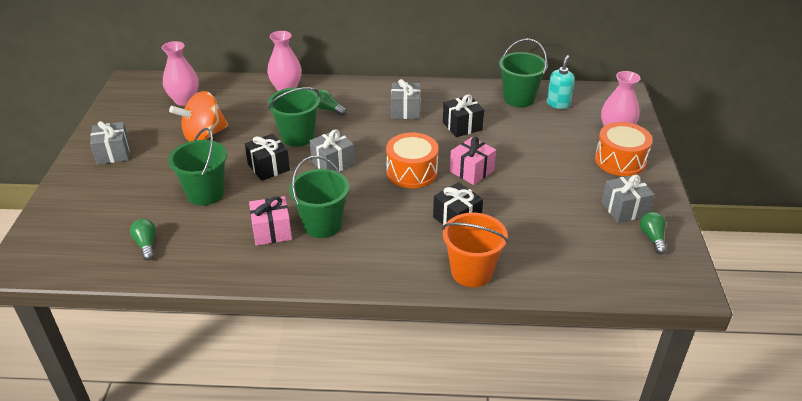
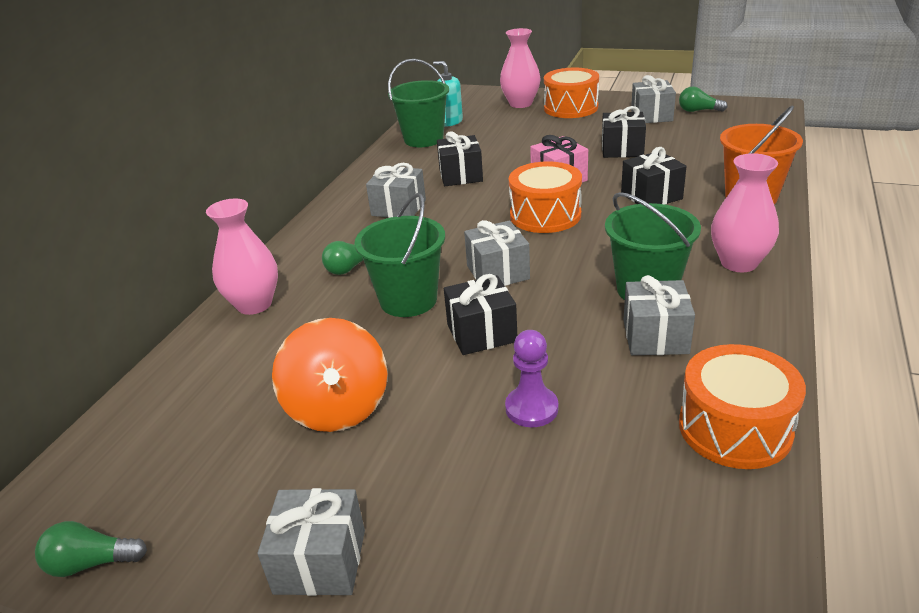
camera: 70 degrees left, 5 degrees down
green light bulb [130,219,156,261] -> green light bulb moved to [35,521,147,577]
pink vase [162,41,199,106] -> pink vase moved to [711,153,779,272]
green bucket [168,128,227,206] -> purple pawn [505,330,559,427]
pink gift [249,196,292,246] -> grey gift [623,275,695,355]
none -> black gift [602,106,646,158]
none -> orange drum [679,344,806,469]

